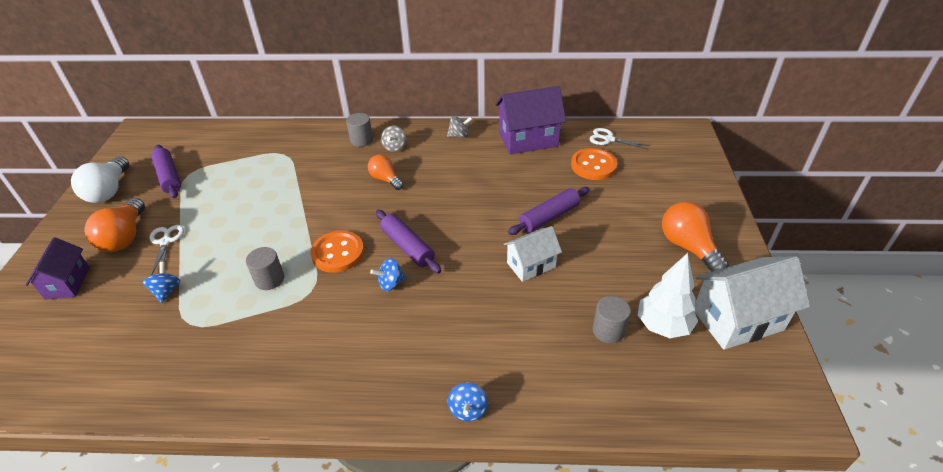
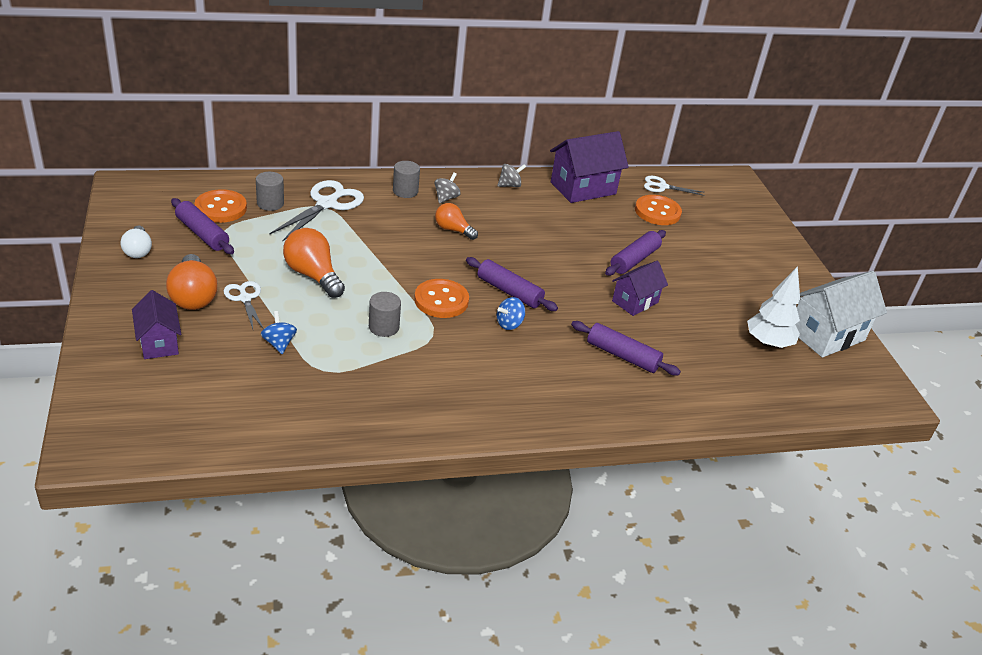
camera: 20 degrees left, 5 degrees down
white light bulb [71,156,129,203] -> white light bulb [121,225,152,258], size x0.64
grey spinning top [381,126,406,152] -> grey spinning top turned 150 degrees counterclockwise [434,172,461,204]
blue spinning top [448,383,488,421] -> none
white house [503,226,562,282] -> purple house [612,261,668,316]
grey cylinder [592,296,631,343] -> grey cylinder moved to [256,172,284,211]
orange light bulb [662,202,729,272] -> orange light bulb moved to [283,228,345,298]
none -> orange button [194,189,247,223]
none -> white scissors [270,180,364,242]
none -> purple rolling pin [571,321,681,375]

